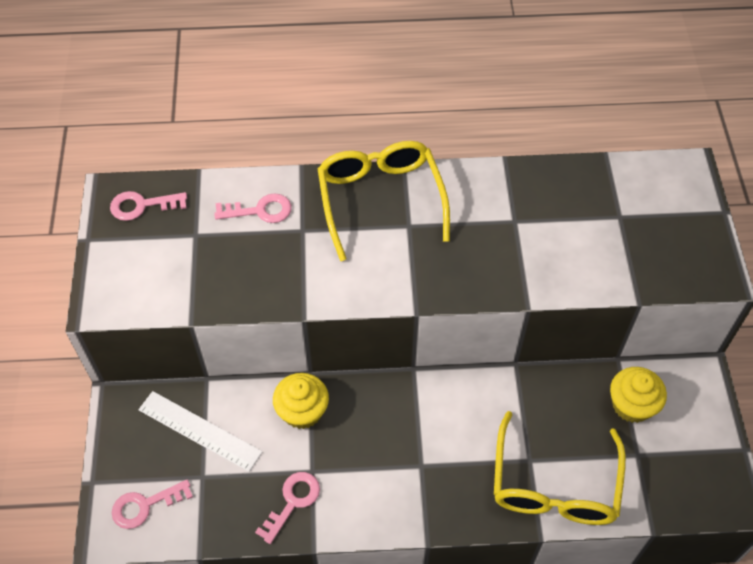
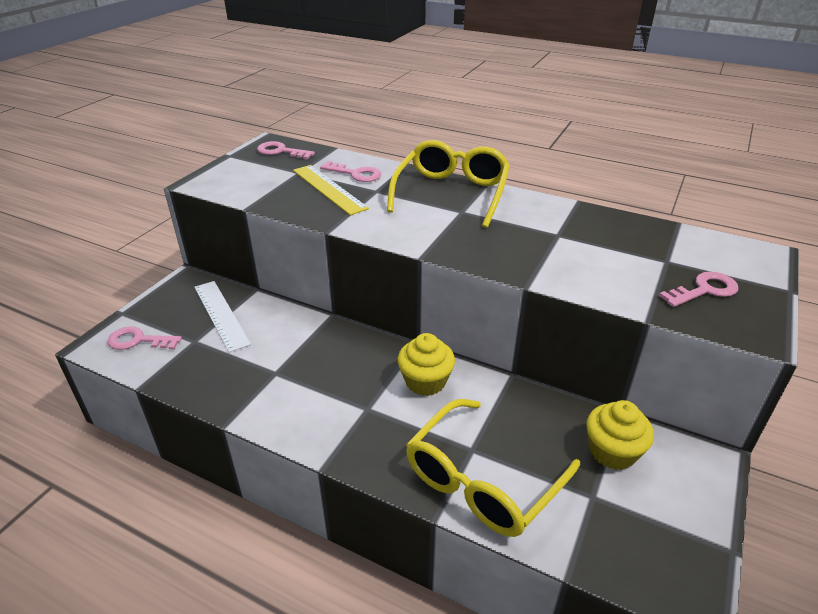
camera: 30 degrees right, 20 degrees down
pink key [255,472,320,544] -> pink key moved to [659,272,738,307]
yellow cupcake [273,373,329,429] -> yellow cupcake moved to [398,333,455,396]
none -> yellow ruler [293,165,369,215]

